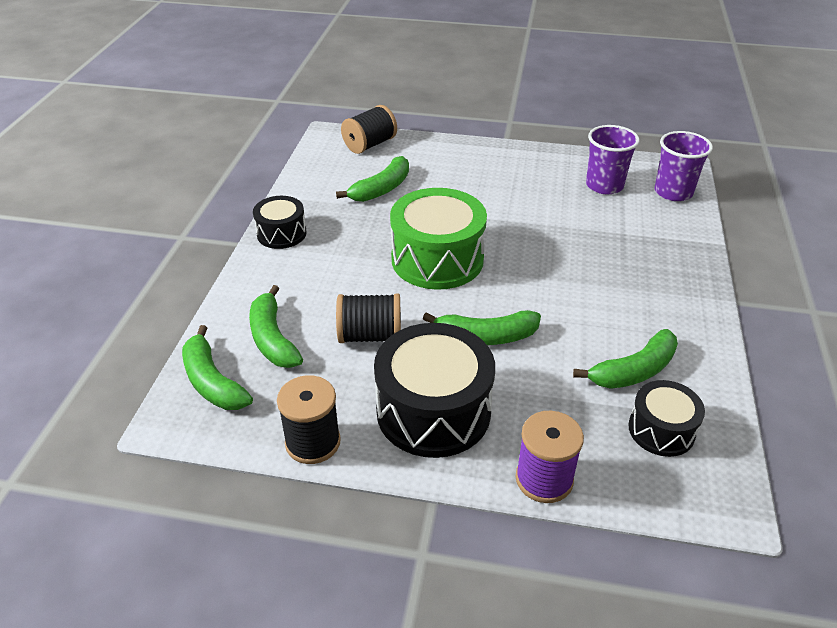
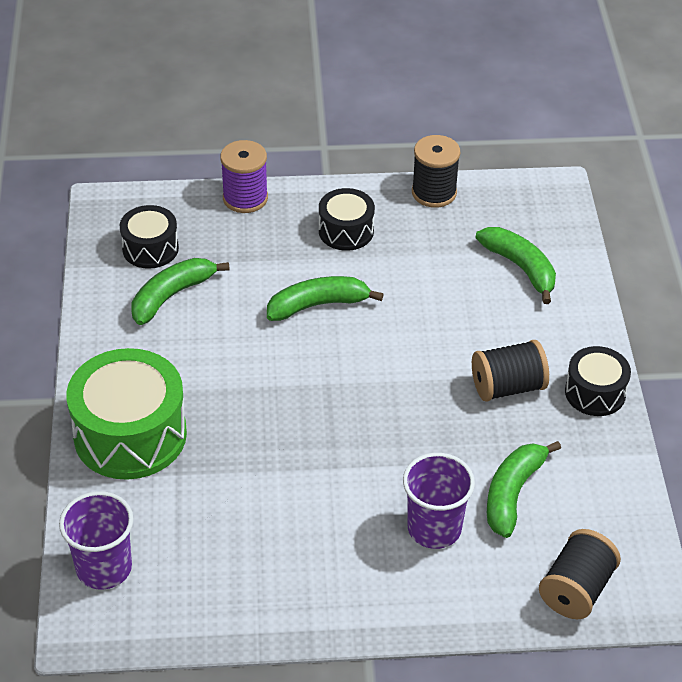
camera: 165 degrees right, 5 degrees up
green banana [182,325,253,410] -> none
black spool [336,293,401,343] -> black spool moved to [472,340,549,402]
black drum [374,323,495,458] -> black drum [319,188,375,251], size x0.56
green drum [390,188,487,290] -> green drum moved to [66,348,187,480]
purple cup [586,125,640,194] -> purple cup moved to [403,453,475,549]

